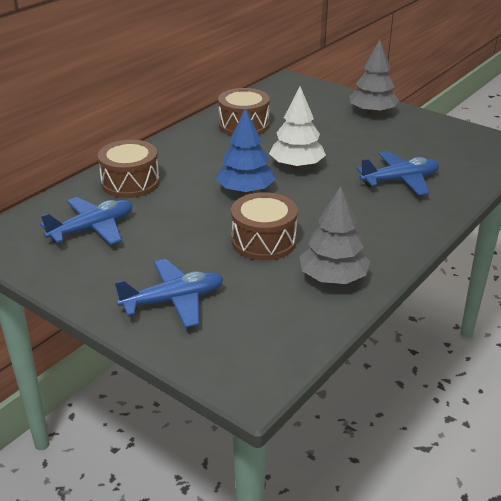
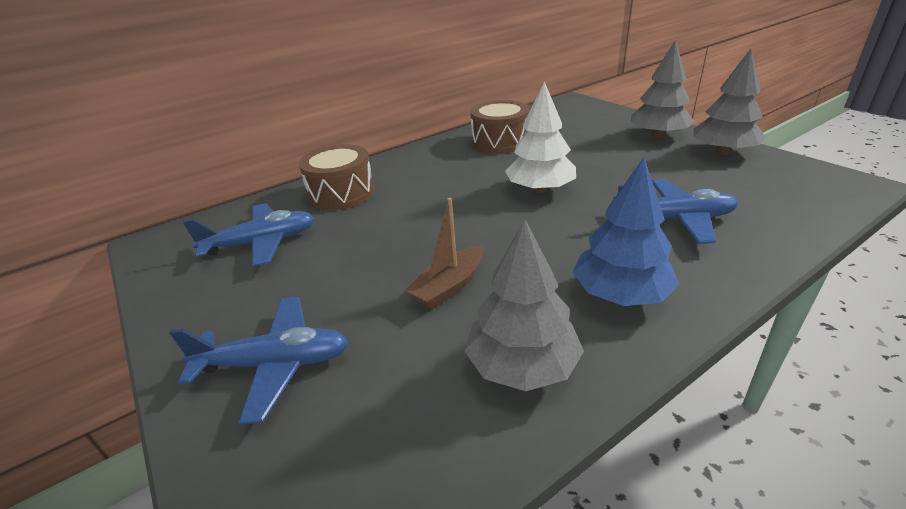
camera: 20 degrees right, 0 degrees up
blue tree [216,108,276,194] -> blue tree moved to [573,157,679,306]
brown drum [231,192,298,261] -> brown boat [405,198,483,309]
none -> grey tree [693,49,766,155]

